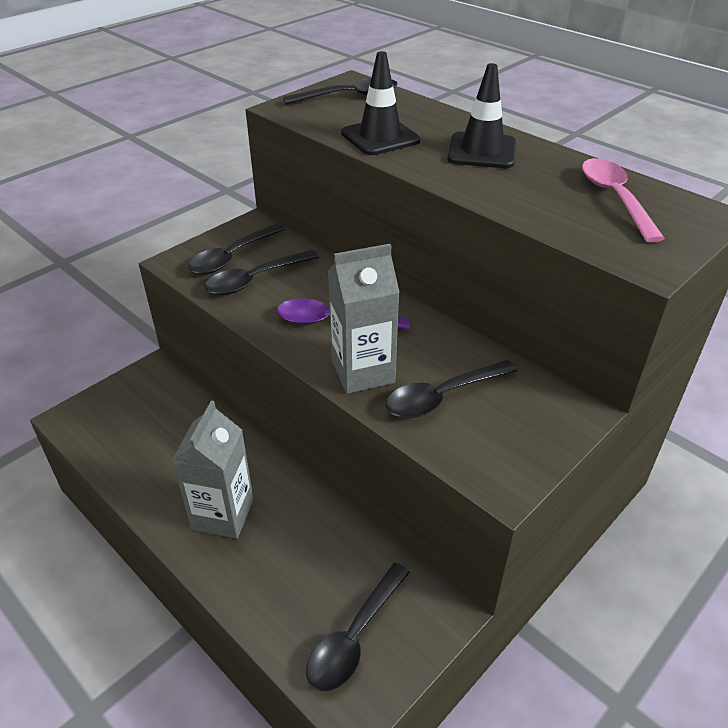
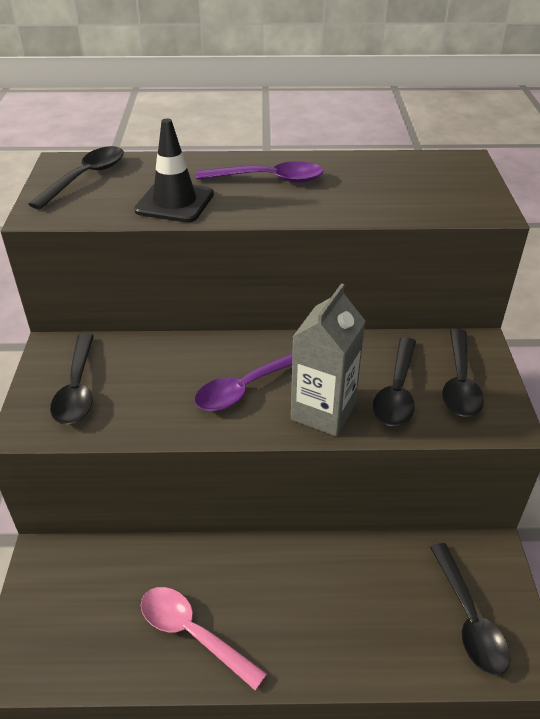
camera: 45 degrees left, 0 degrees up
grey carton [172,401,254,539] -> none
black spoon [205,250,319,295] -> black spoon moved to [442,328,484,417]
black traffic cone [448,63,516,168] -> purple spoon [196,161,323,183]
pink spoon [582,158,665,242] -> pink spoon moved to [141,587,267,690]

